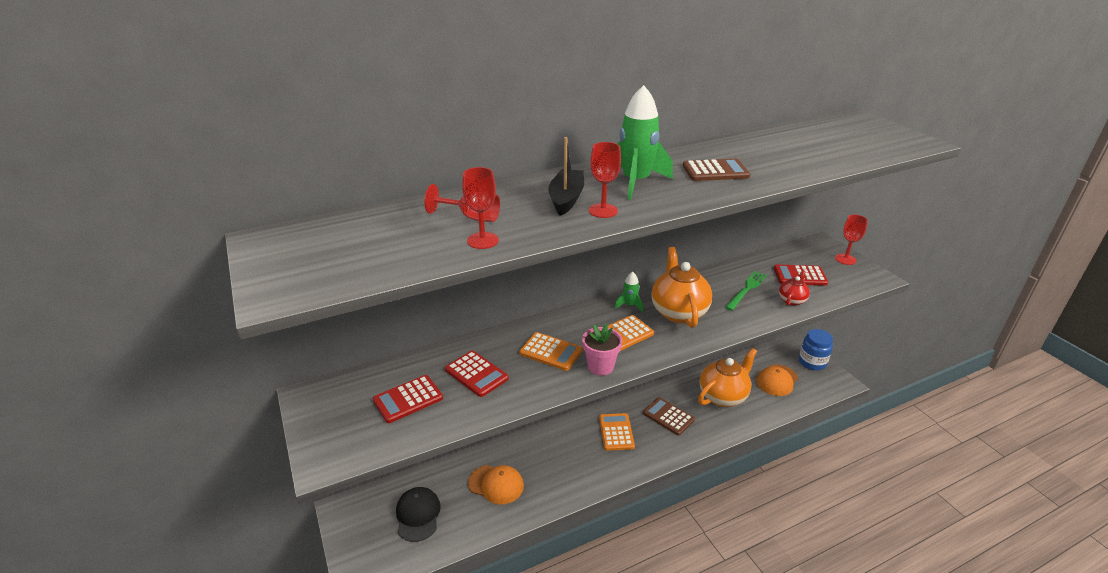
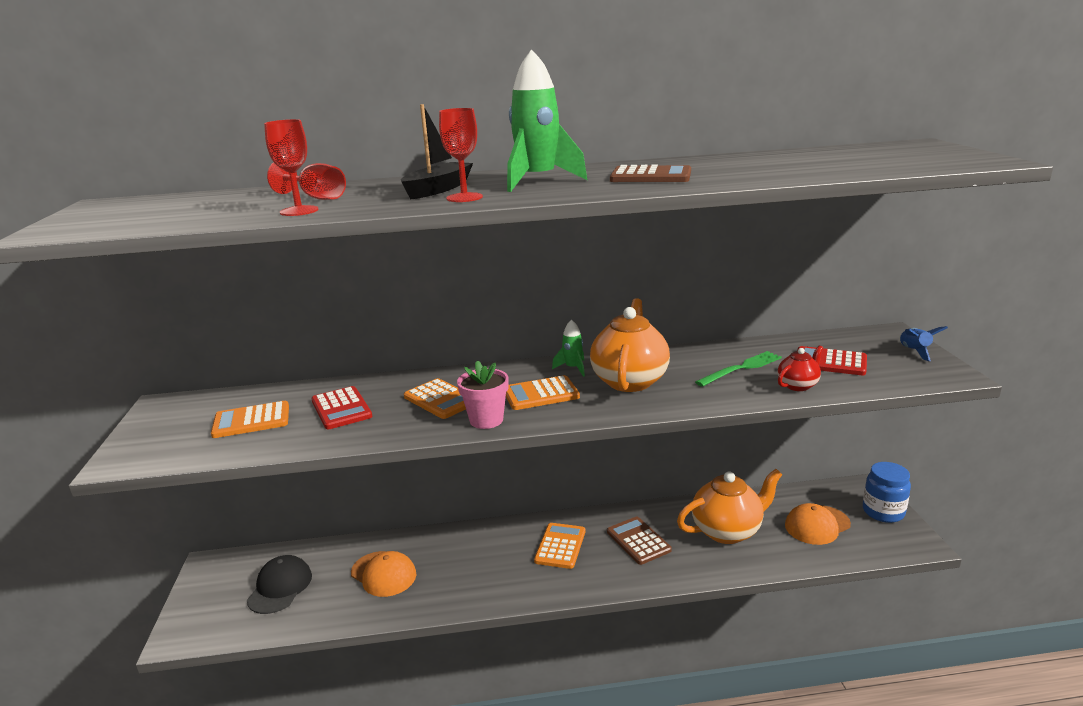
camera: 20 degrees right, 10 degrees down
red calculator [373,375,443,423] -> orange calculator [211,401,289,438]
red goblet [835,215,868,265] -> blue rocket [899,326,948,361]

